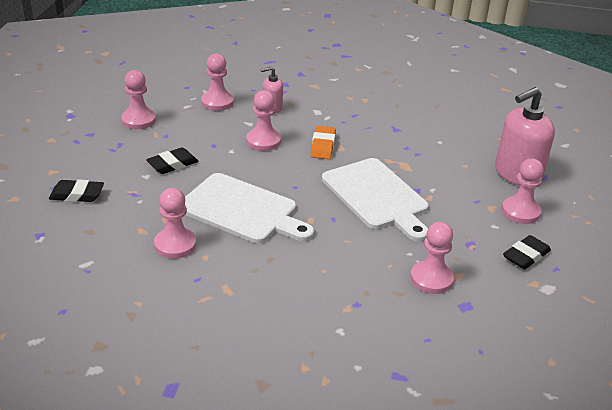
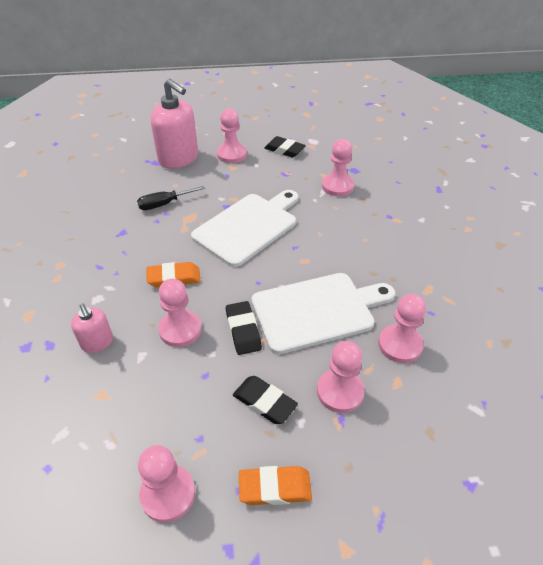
camera: 105 degrees left, 10 degrees up
black eraser [49,179,104,202] -> black eraser moved to [226,301,262,355]
white cutting board [185,173,314,243] -> white cutting board turned 60 degrees clockwise [251,273,395,354]
pink pawn [201,54,234,111] -> pink pawn moved to [317,341,365,413]
none -> black screwdriver [137,186,205,210]
none -> orange eraser [239,466,312,505]

